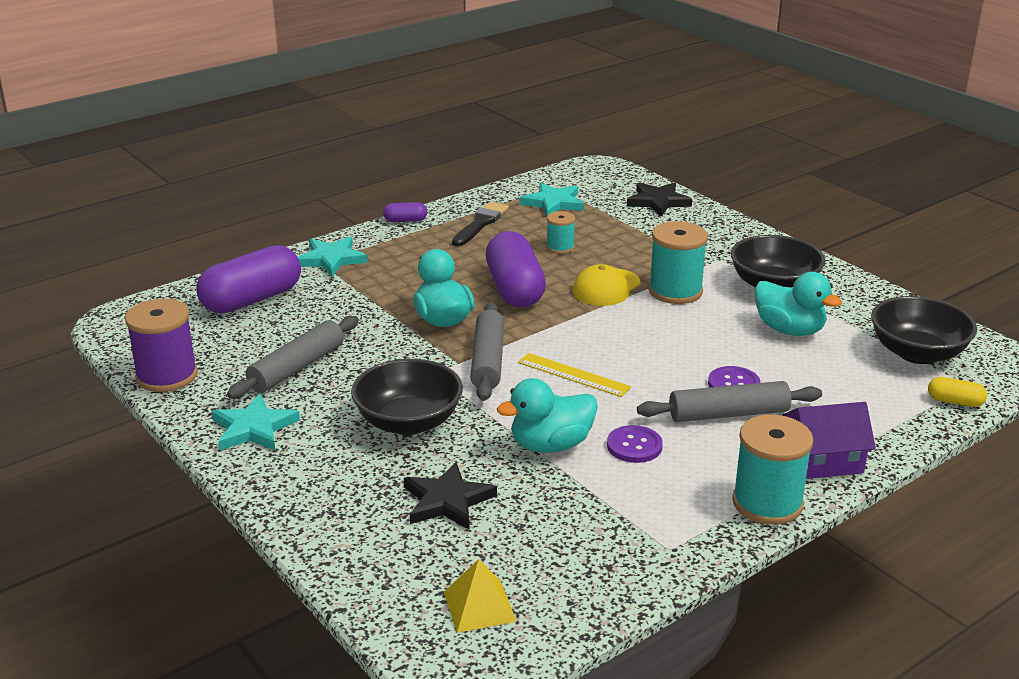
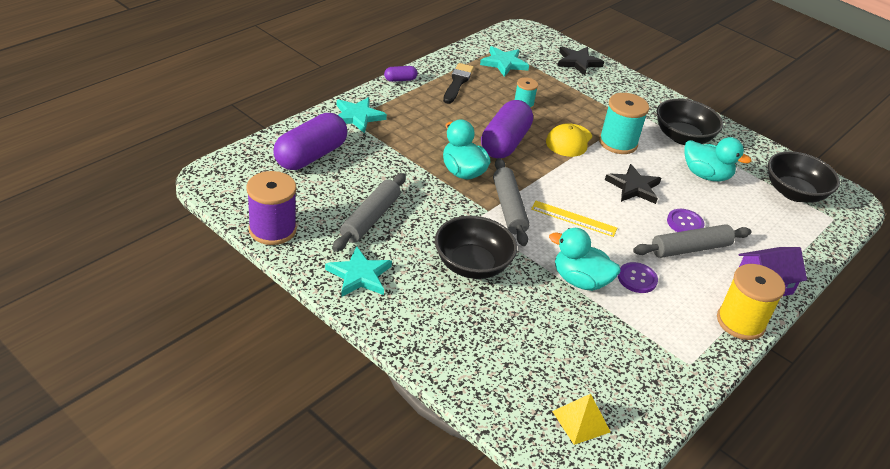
camera: 15 degrees left, 10 degrees up
black star [404,462,497,530] -> black star moved to [605,164,661,204]
purple capsule [486,231,546,307] -> purple capsule turned 45 degrees clockwise [481,100,533,159]
turquoise duck [497,378,598,453] -> turquoise duck turned 60 degrees clockwise [549,228,620,291]
turquoise spool [732,415,813,525] -> yellow spool [717,264,785,340]
yellow capsule [928,377,987,407] -> none

